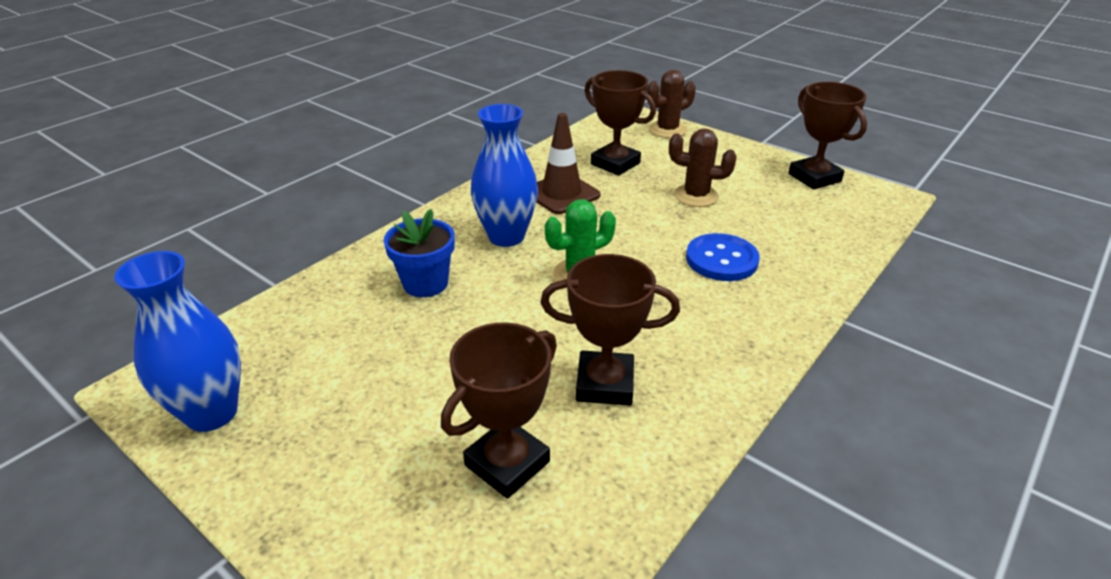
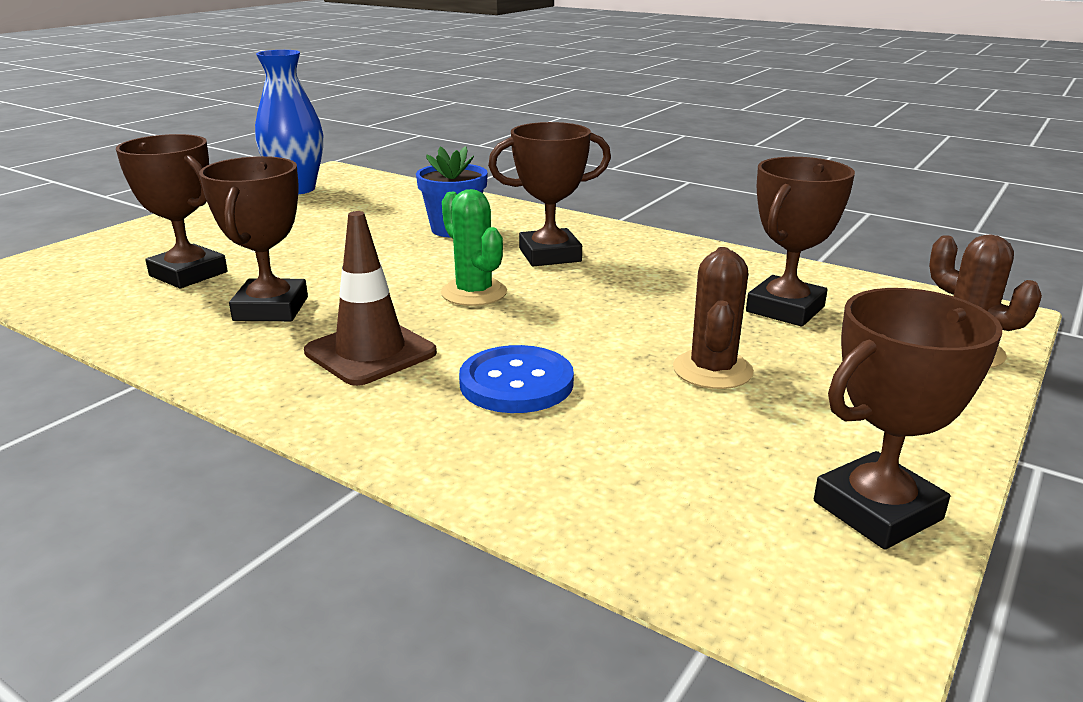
camera: 85 degrees right, 10 degrees down
blue vase [471,104,538,247] -> brown trophy [488,122,611,266]
brown traffic cone [537,113,600,214] -> brown traffic cone moved to [304,211,437,386]

